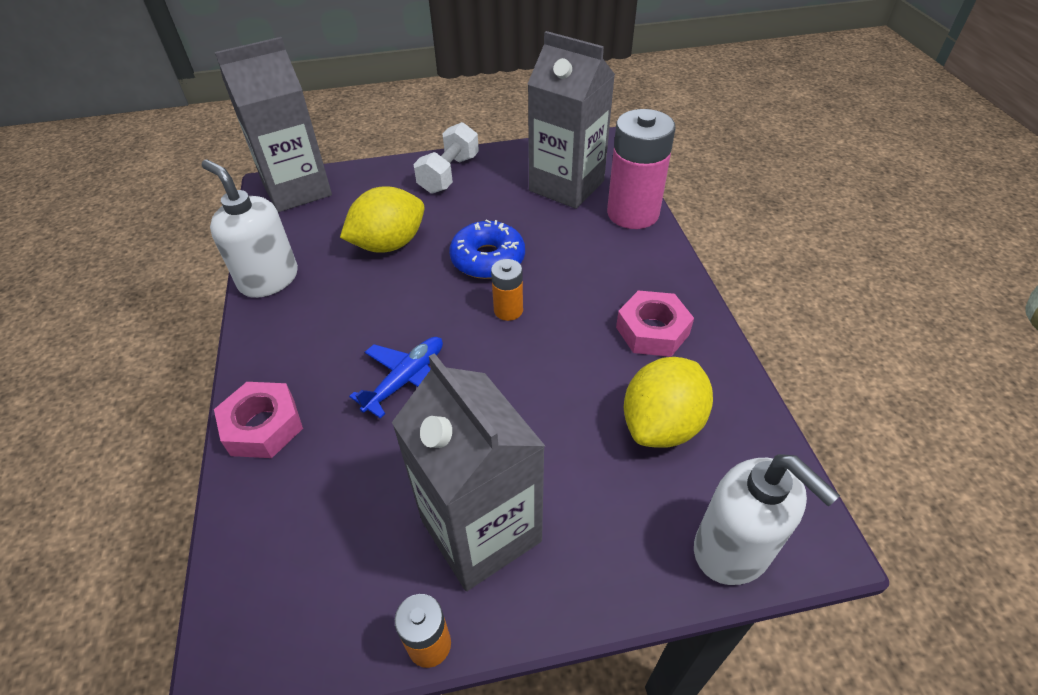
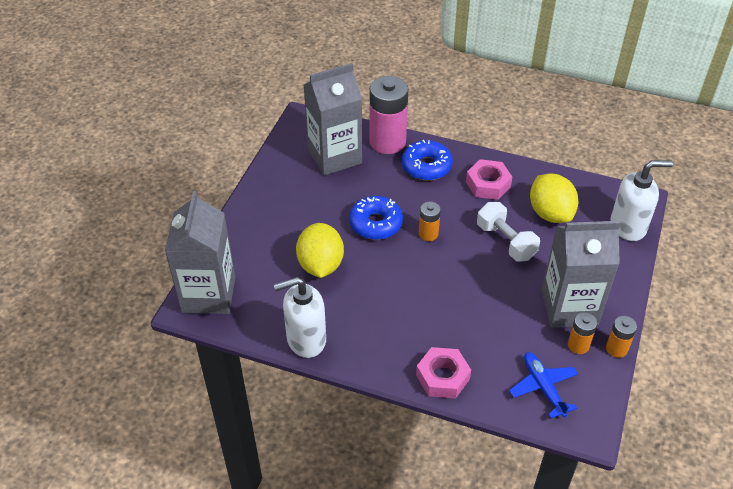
camera: 60 degrees left, 0 degrees up
blue plane [349,337,443,419] -> blue plane moved to [509,352,578,418]
white dumbbell [414,122,479,194] -> white dumbbell moved to [477,202,540,262]
none -> blue donut [402,140,453,180]
none -> orange battery [568,312,597,354]

